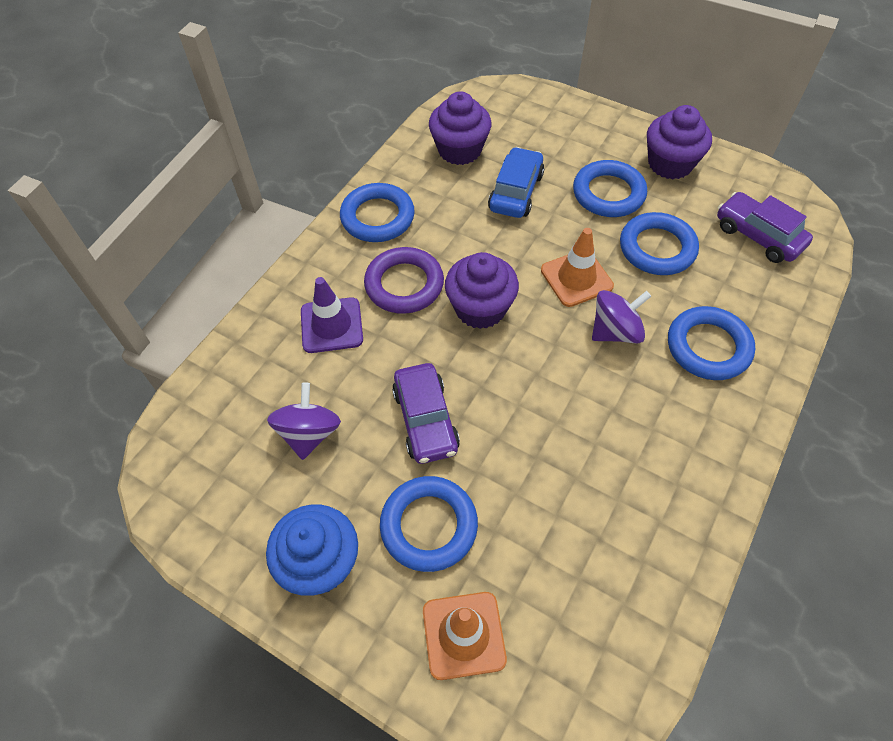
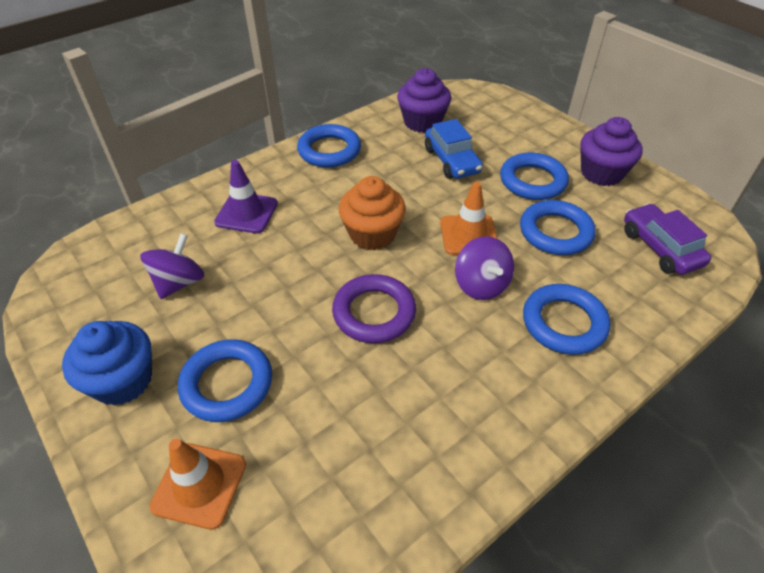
camera: 20 degrees right, 10 degrees down
purple ring [364,247,444,314] -> purple ring moved to [332,274,416,343]
purple car [392,363,460,464] -> none
purple cupcake [445,252,519,329] -> orange cupcake [339,176,406,250]
blue car [488,147,544,218] -> blue car turned 120 degrees clockwise [425,119,483,179]
purple spinning top [592,290,651,344] -> purple spinning top turned 75 degrees clockwise [455,236,514,300]

